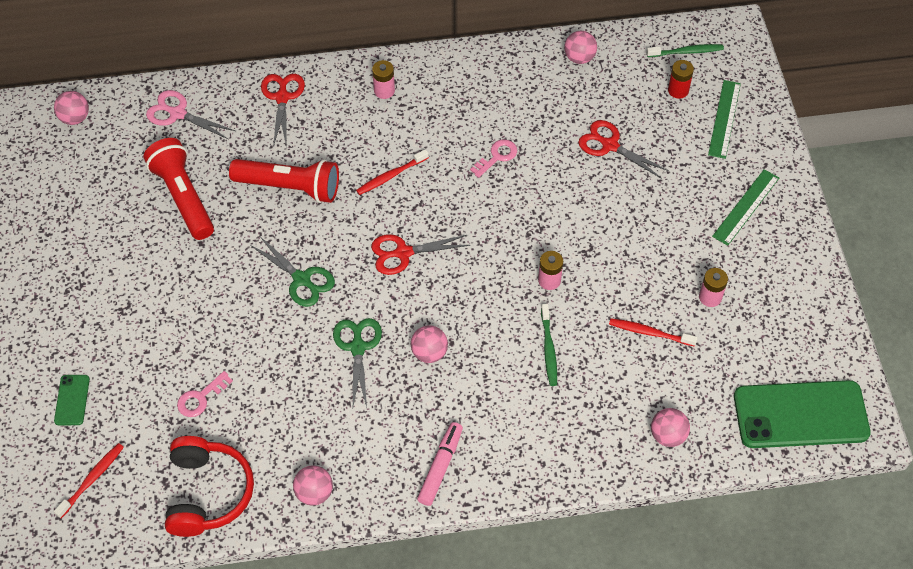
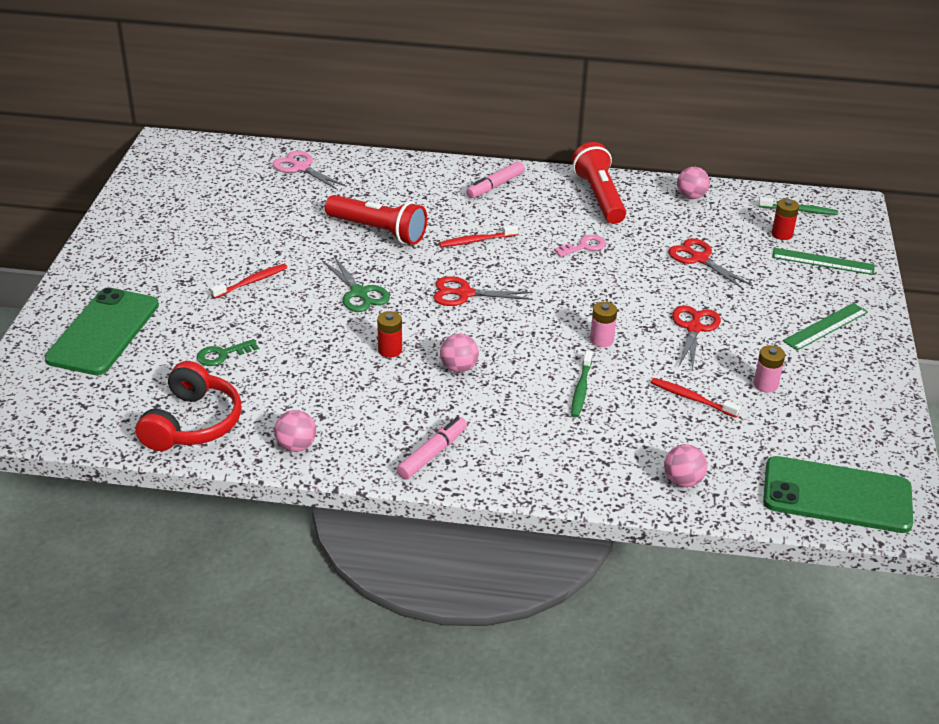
camera: 15 degrees right, 20 degrees down
pink ball [54,91,89,125] -> none
green phone [54,375,90,425] -> green phone [44,287,159,375], size x2.31
red toothbrush [54,443,124,518] -> red toothbrush moved to [210,264,287,299]
red flashlight [143,138,214,240] -> red flashlight moved to [572,142,626,224]
pink key [177,371,233,417] -> green key [197,339,259,366]
red scissors [261,74,305,147] -> red scissors moved to [672,305,721,370]
green scissors [333,318,382,408] -> red battery [377,311,402,358]
pink battery [372,60,395,99] -> pink marker [466,161,525,198]
green ruler [708,80,741,159] -> green ruler turned 75 degrees clockwise [772,248,875,275]

